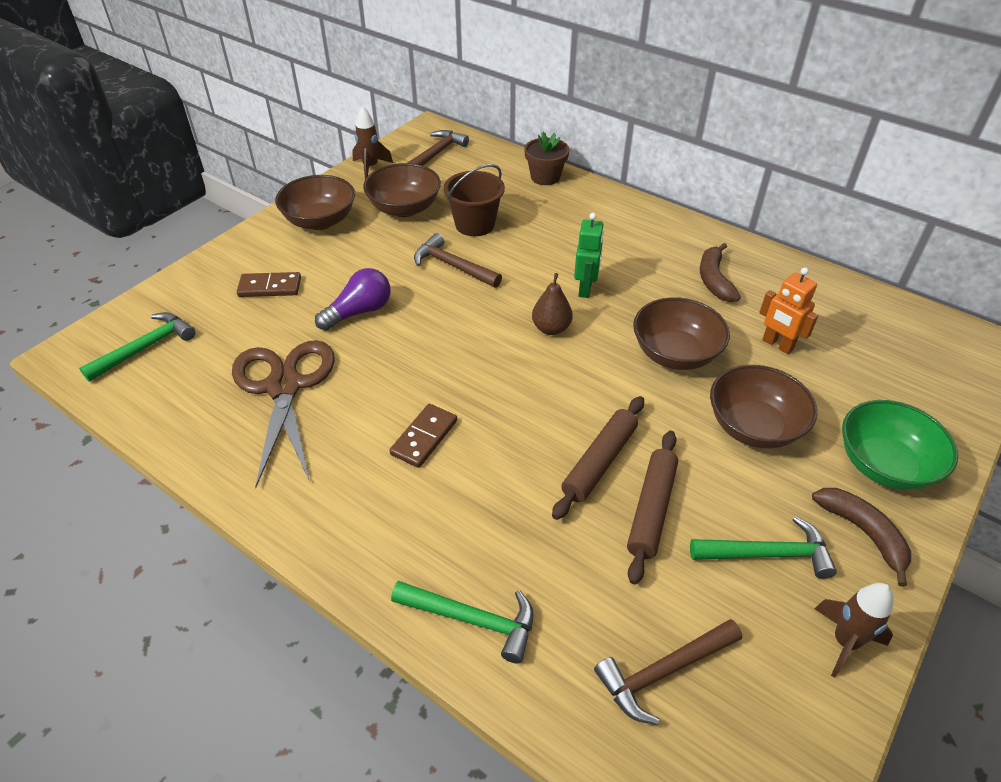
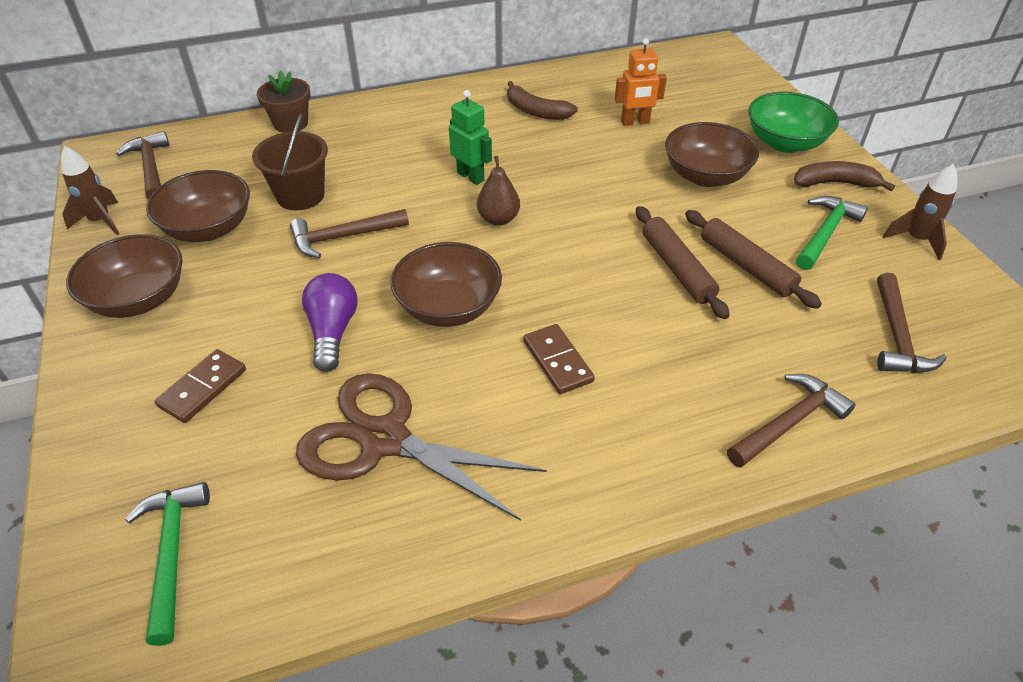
camera: 55 degrees left, 0 degrees up
green hammer [391,581,533,664] -> brown hammer [727,374,856,468]
brown bowl [633,297,730,370] -> brown bowl moved to [390,242,502,327]

